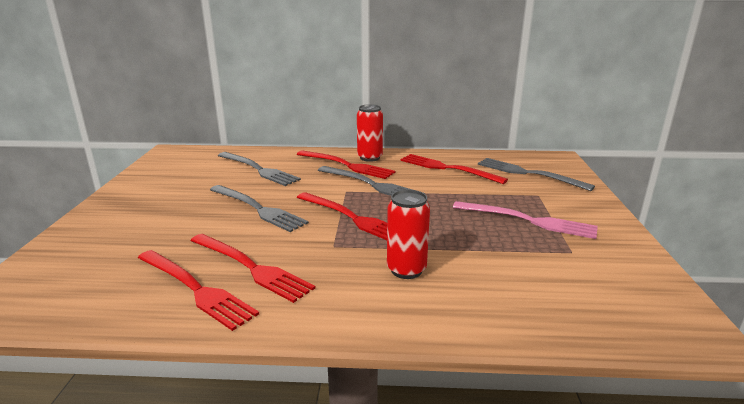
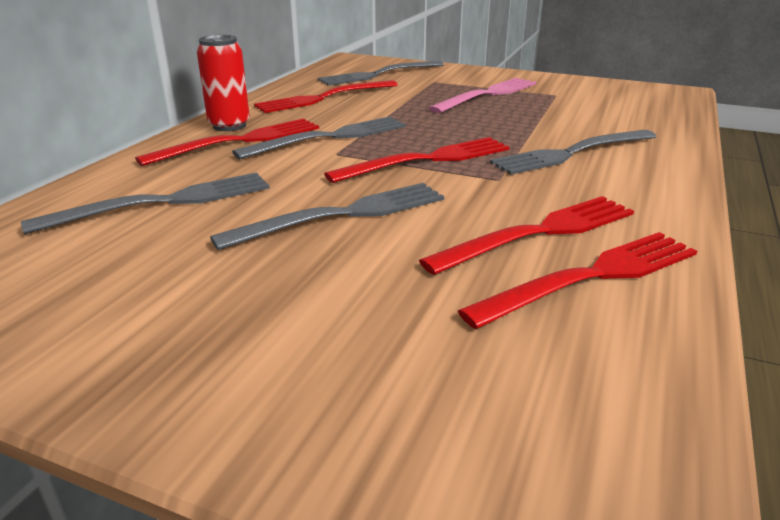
camera: 70 degrees left, 5 degrees up
red can [387,190,430,279] -> grey fork [490,130,657,175]

